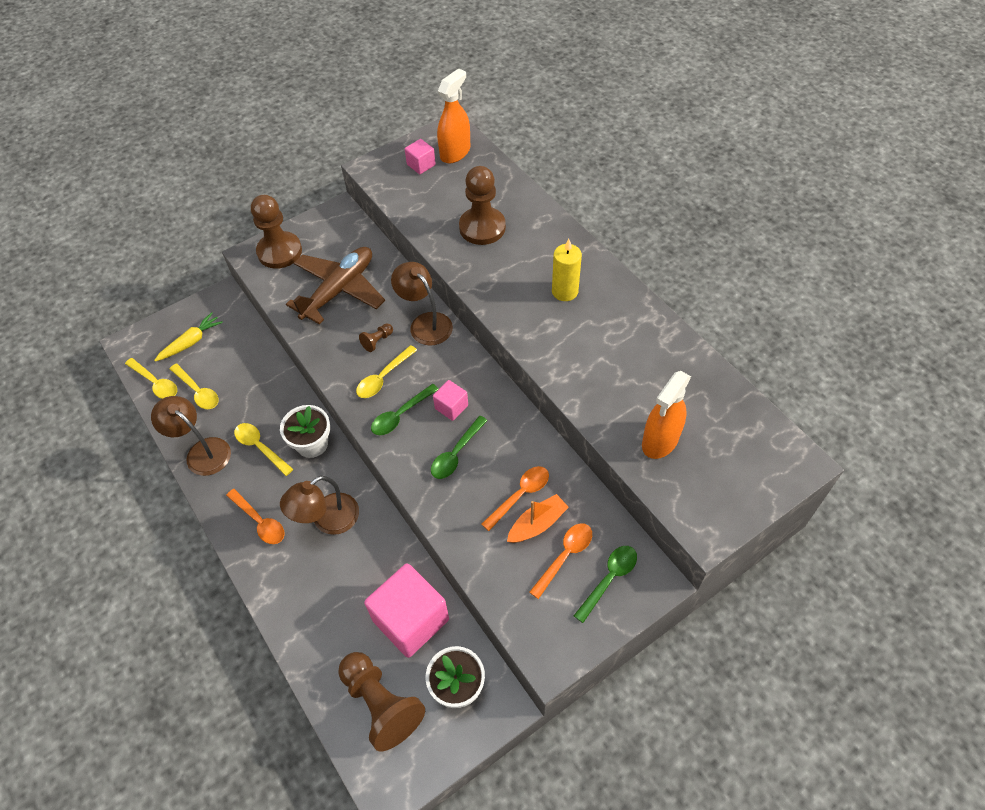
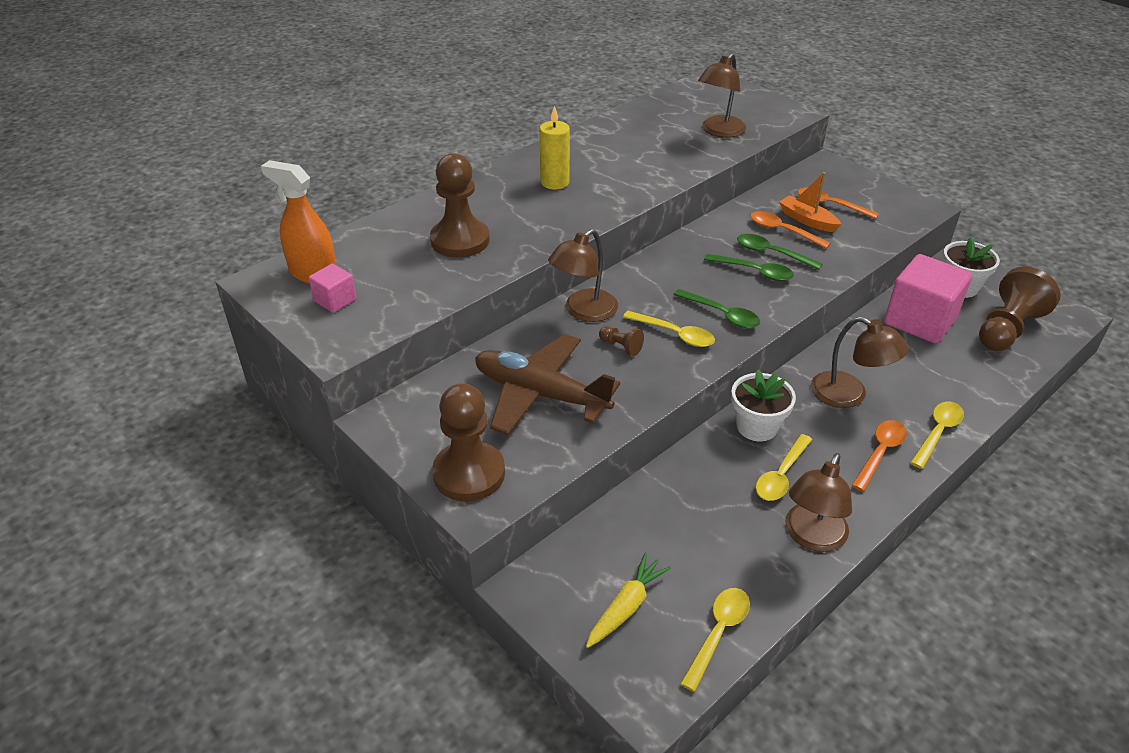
camera: 100 degrees left, 15 degrees down
yellow carrot [154,312,223,362] -> yellow carrot turned 90 degrees clockwise [586,553,671,648]
yellow spoon [170,364,219,409] -> yellow spoon moved to [910,402,964,469]
pink cube [433,380,468,421] -> none
green spoon [574,546,637,623] -> green spoon moved to [737,234,822,270]
orange spray bottle [642,371,691,459] -> brown lamp [698,53,746,138]

